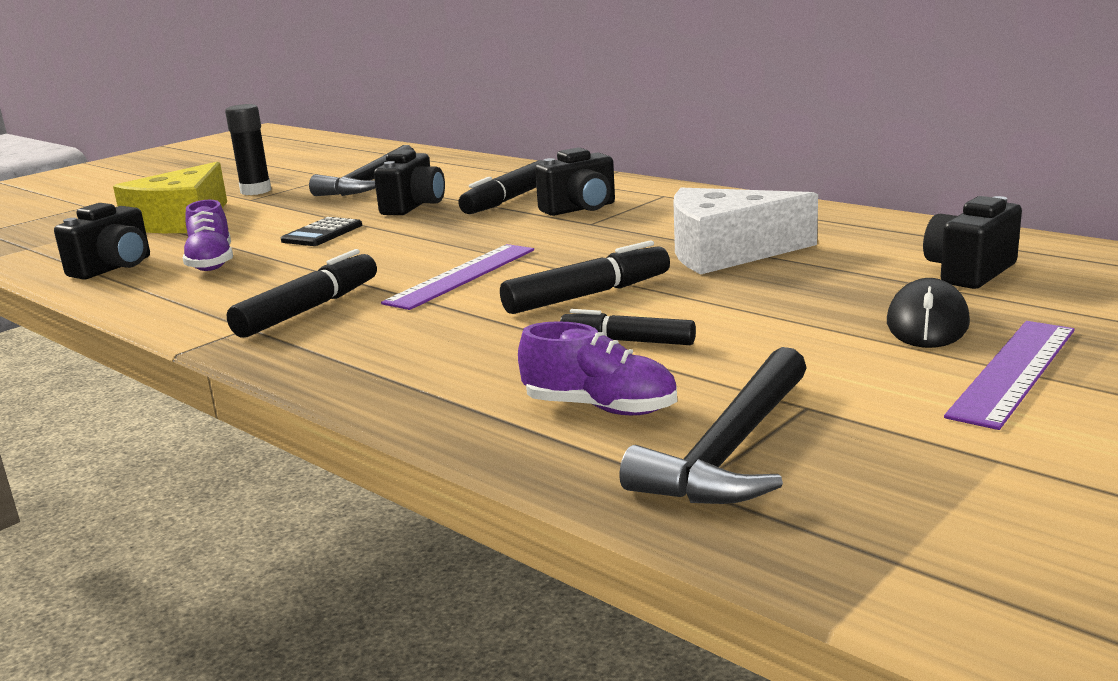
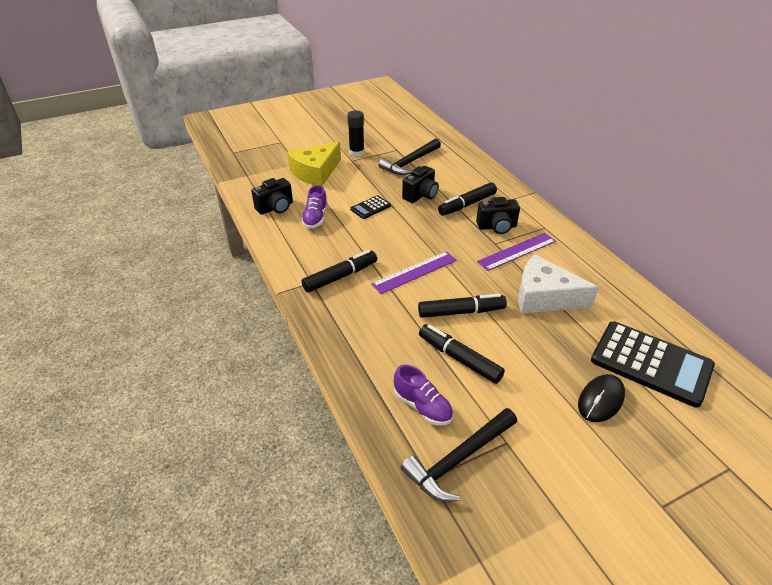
camera: 20 degrees right, 20 degrees up
black marker [560,309,696,345] -> black marker [419,324,505,384], size x1.50
black camera [923,196,1022,289] -> black calculator [591,321,715,408]
purple ruler [944,321,1075,430] -> purple ruler moved to [477,233,556,271]

